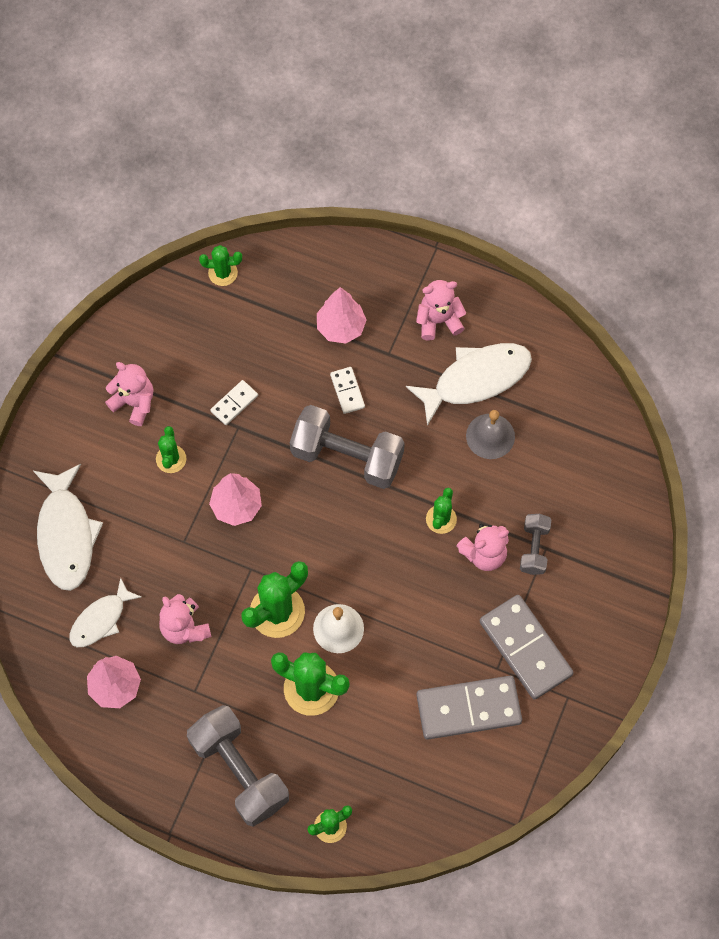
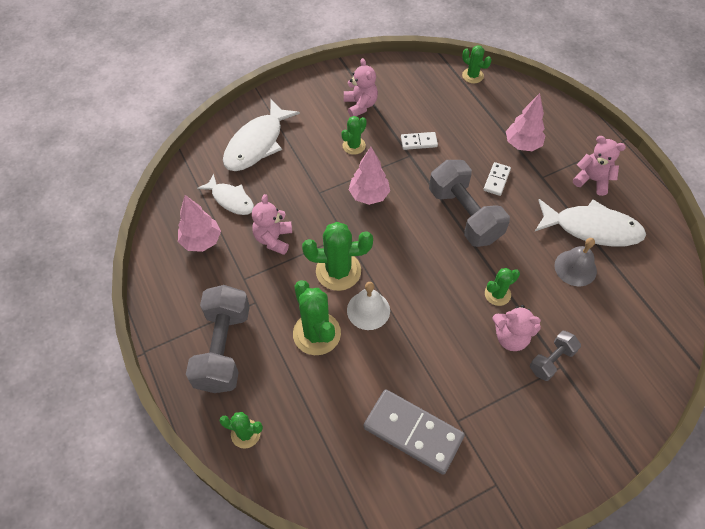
camera: 40 degrees right, 10 degrees down
white fish [69,578,141,647] -> white fish turned 135 degrees counterclockwise [197,174,254,215]
grey domino [480,595,574,700] -> none

